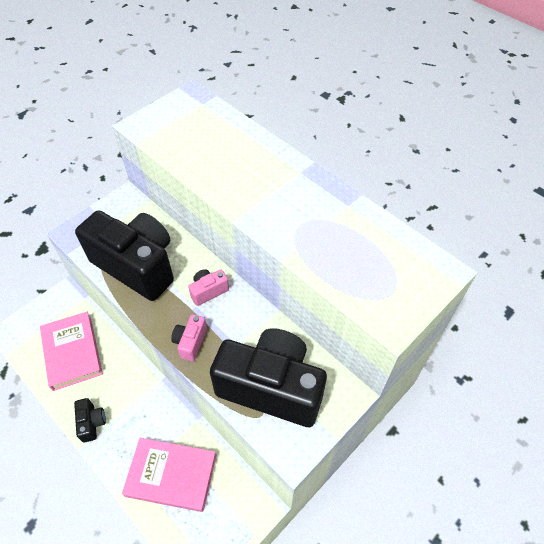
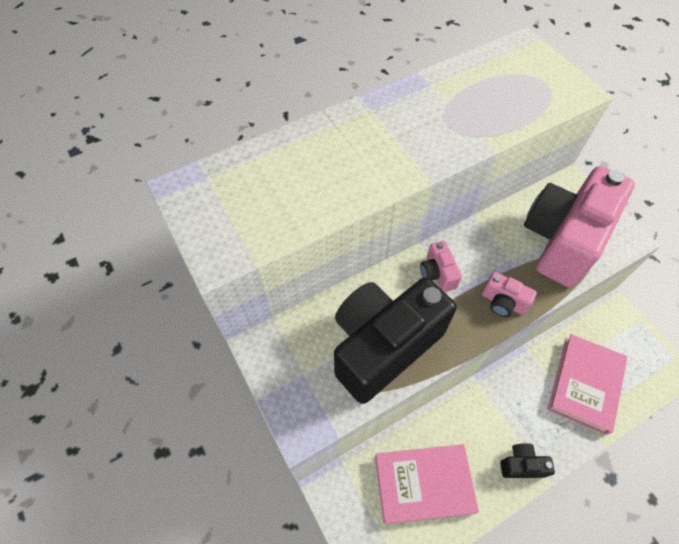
camera: 75 degrees left, 5 degrees up
black camera [210,328,327,427] -> pink camera [524,166,635,288]

